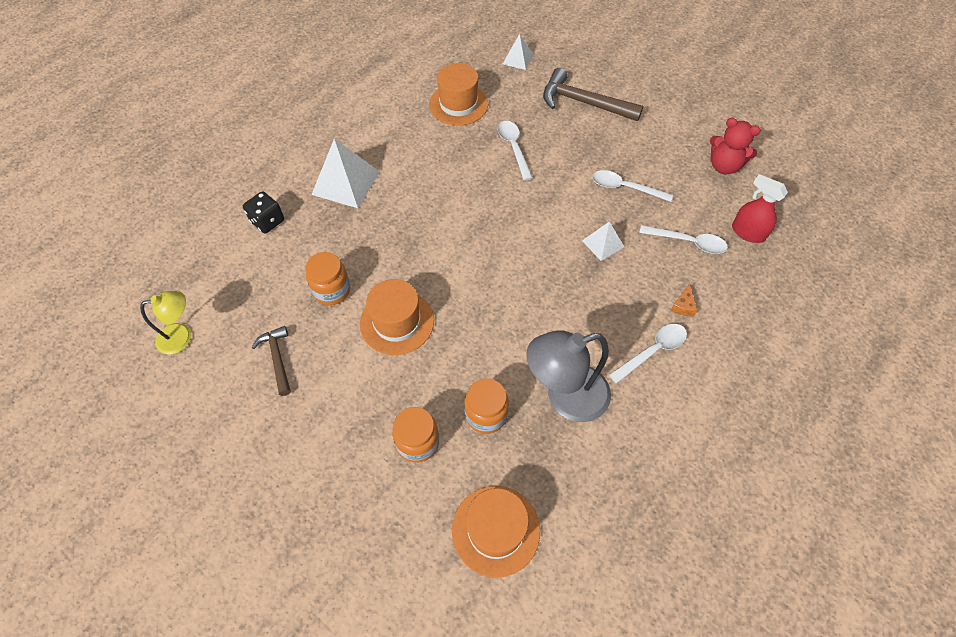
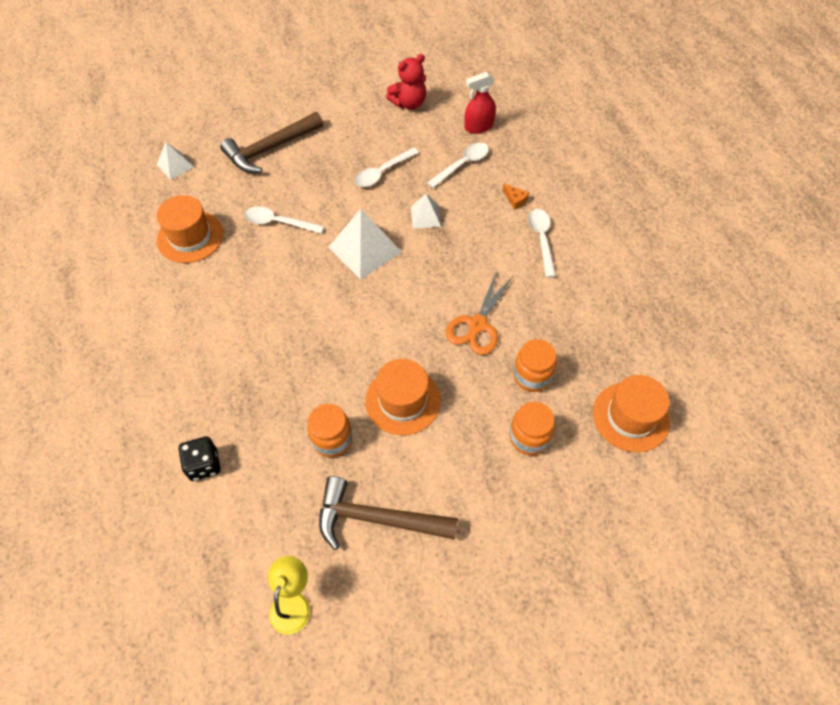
camera: 60 degrees left, 0 degrees up
brown hammer [252,326,291,396] -> brown hammer [319,476,458,550], size x1.76
white pyramid [311,139,380,208] -> white pyramid moved to [329,209,402,280]
grey lamp [526,330,611,422] -> none
none -> orange scissors [446,271,514,355]

